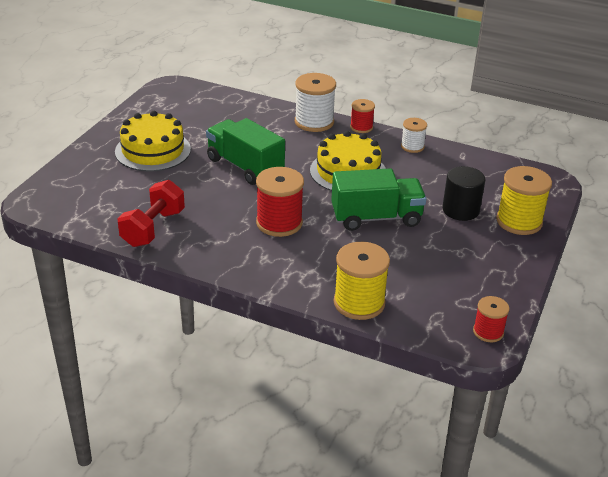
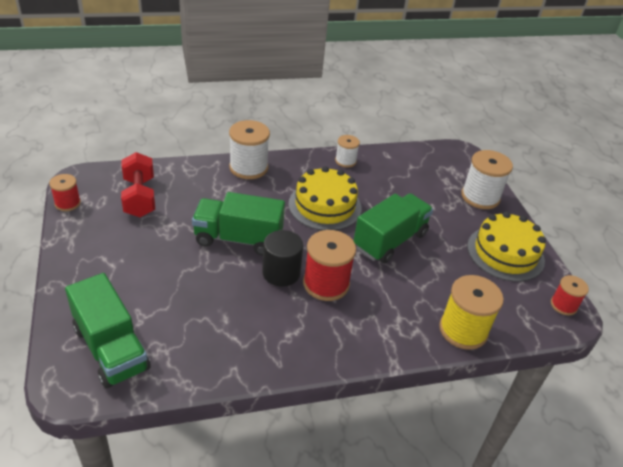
camera: 40 degrees left, 5 degrees up
yellow cake [115,111,191,171] -> yellow cake moved to [467,212,546,282]
red dumbbell [117,180,185,247] -> red dumbbell moved to [121,152,155,217]
red spool [350,99,375,133] -> red spool moved to [49,174,81,211]
black cylinder [442,166,485,221] -> black cylinder moved to [262,230,303,287]
yellow spool [496,166,552,235] -> white spool [461,150,513,209]
none -> green truck [65,273,151,388]

